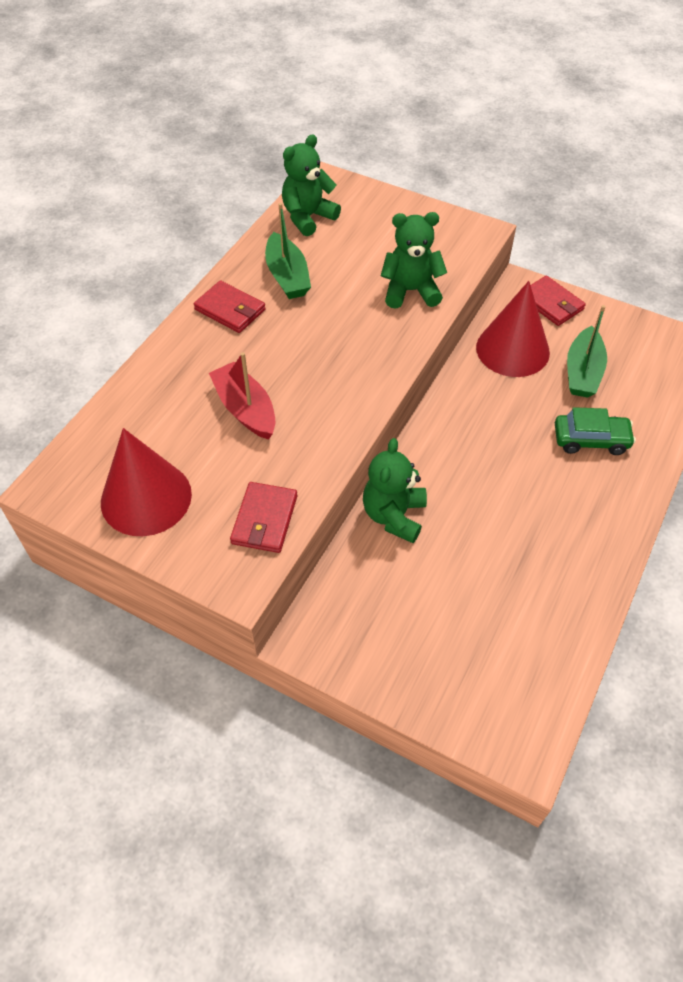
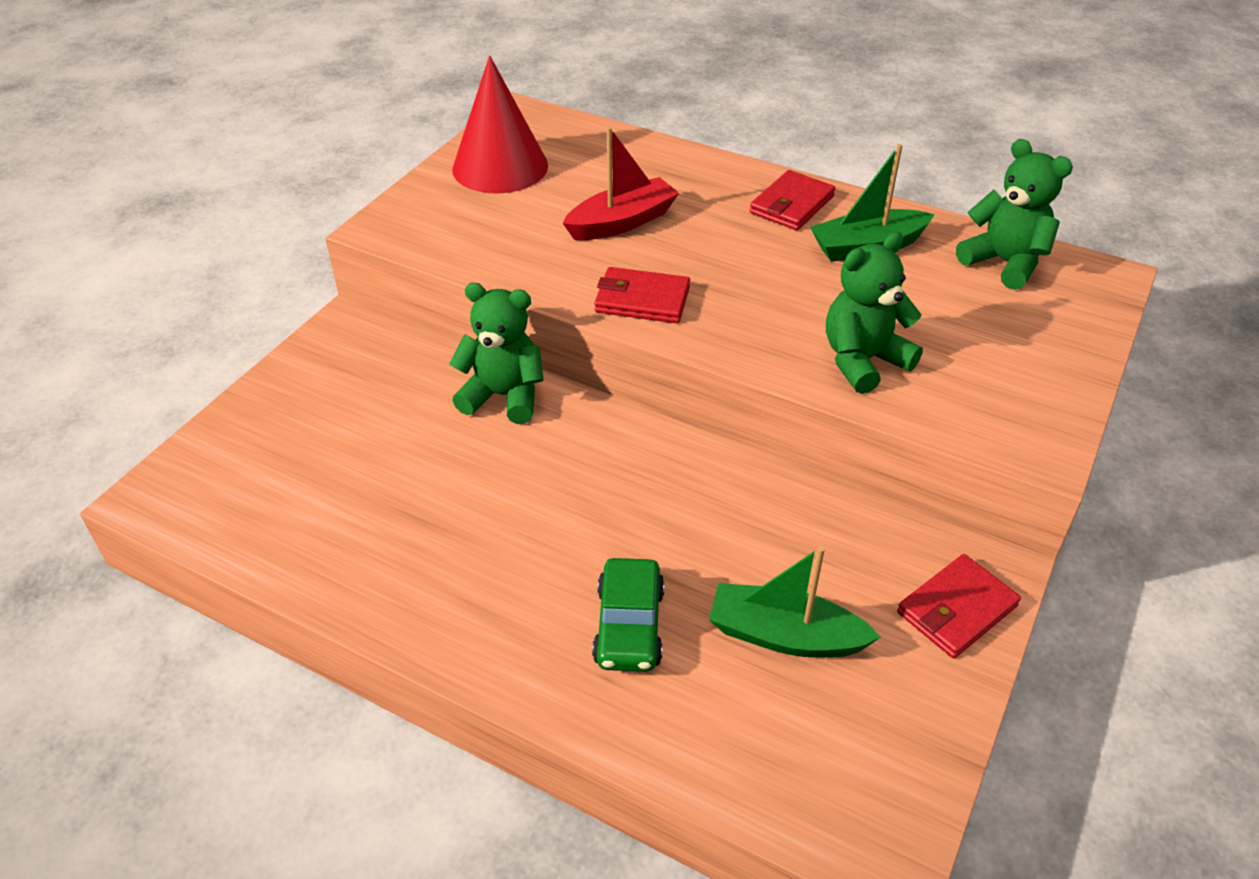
camera: 90 degrees right, 10 degrees down
red wallet [230,482,297,553] -> red wallet moved to [594,267,690,323]
green teddy bear [381,212,447,308] -> green teddy bear turned 120 degrees counterclockwise [826,232,923,394]
red cone [476,281,550,377] -> none

